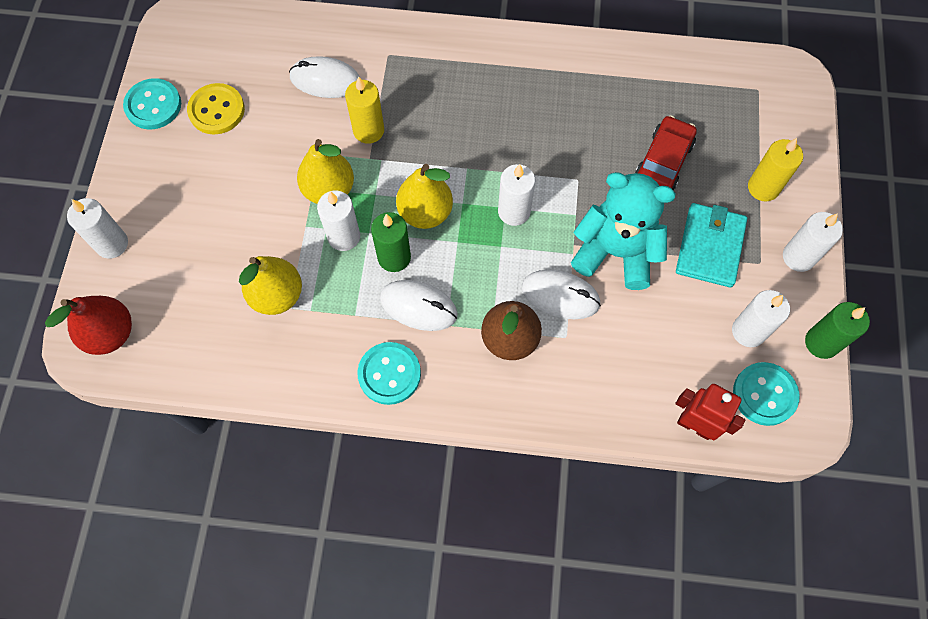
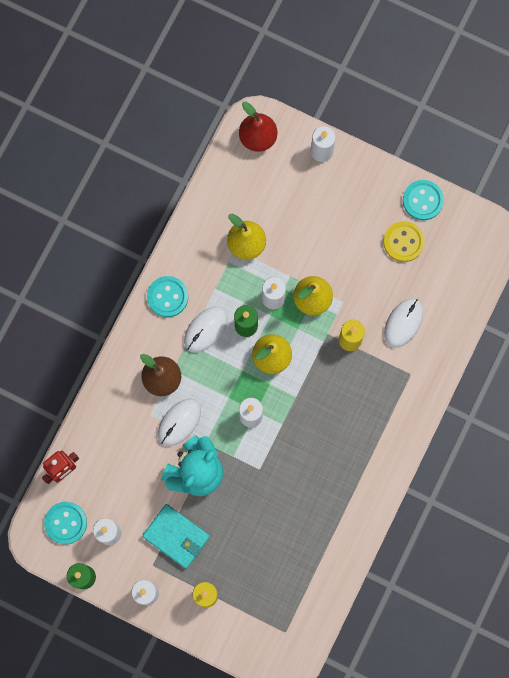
camera: 110 degrees right, 10 degrees up
red car [635,115,697,190] -> none

